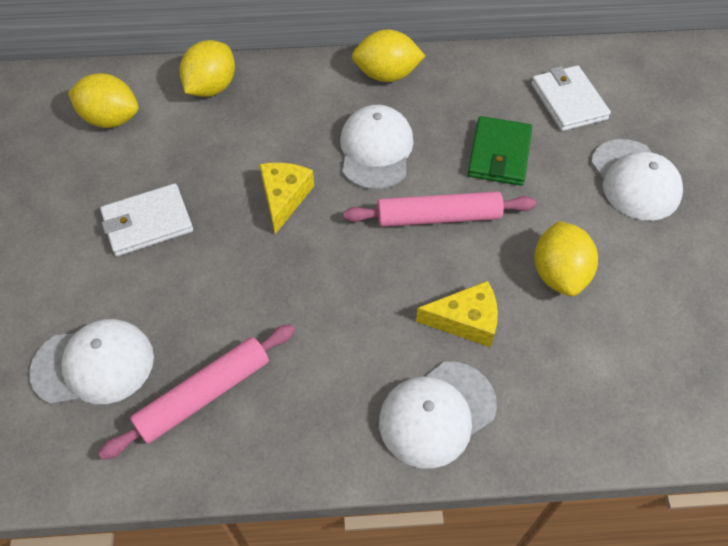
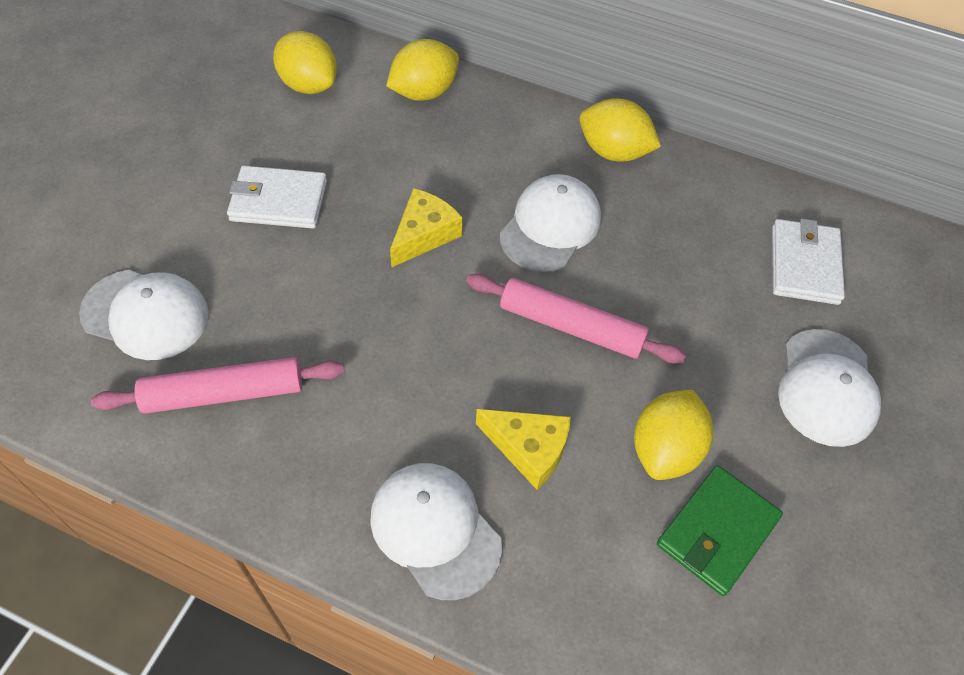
camera: 25 degrees right, 0 degrees up
white cap [379,362,497,469] -> white cap turned 60 degrees clockwise [370,463,502,600]
green wallet [468,116,532,186] -> green wallet moved to [657,465,783,596]

